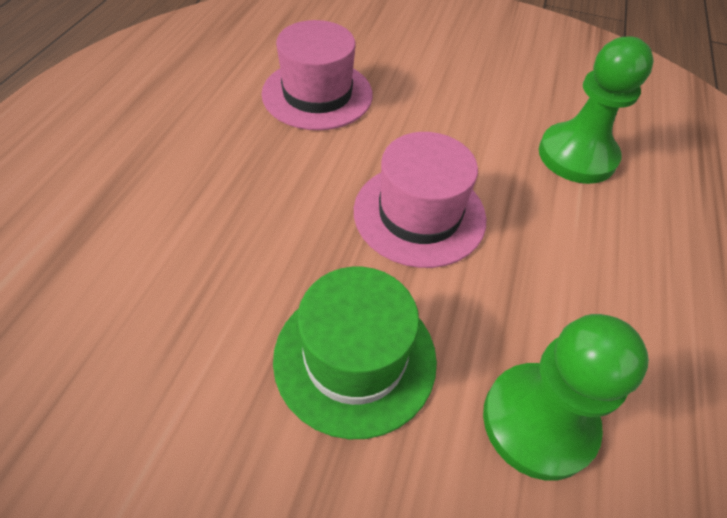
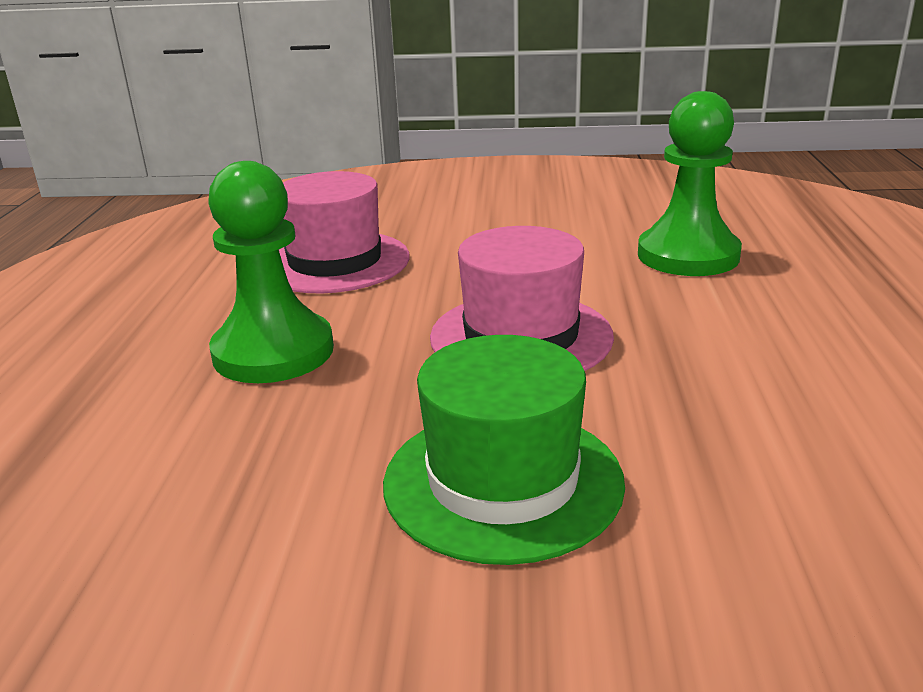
camera: 10 degrees left, 25 degrees down
green pawn [483,314,649,481] -> green pawn moved to [208,161,334,383]

